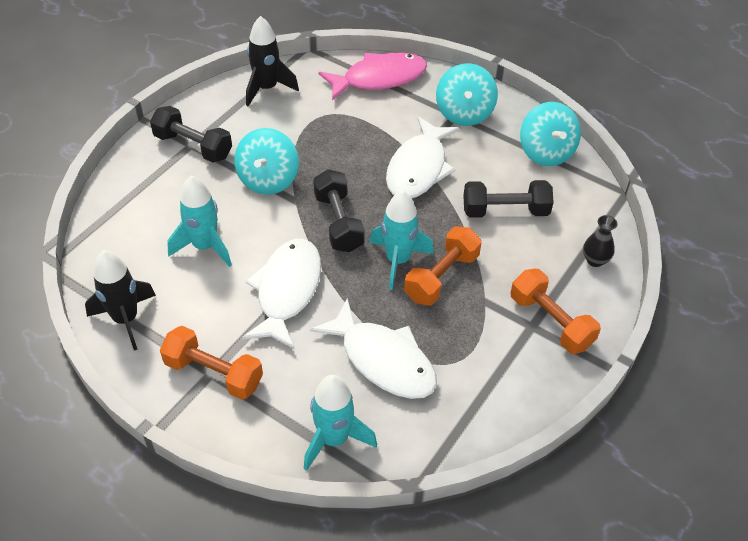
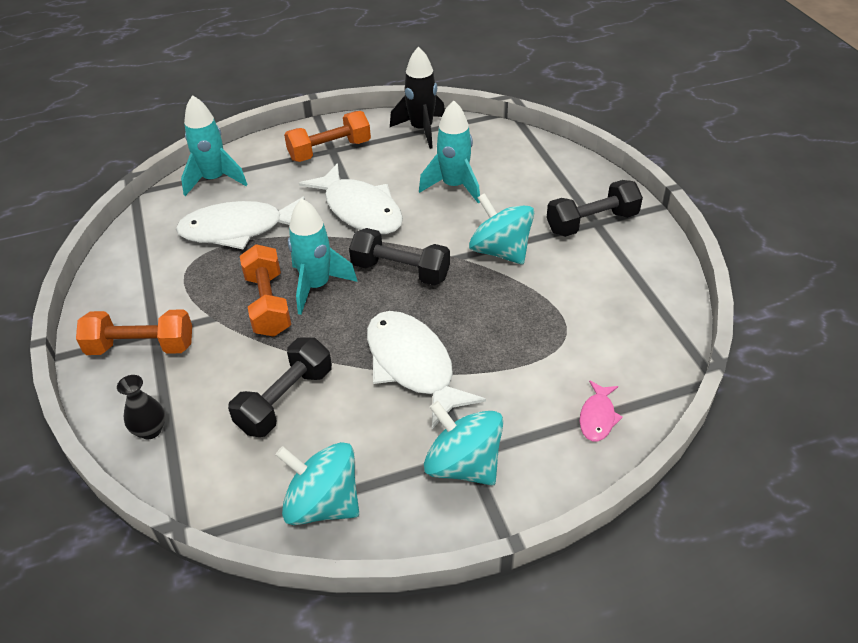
camera: 130 degrees right, 5 degrees down
black rocket [246,16,299,106] -> none
pink fish [318,52,427,101] -> pink fish [580,380,623,441], size x0.47

